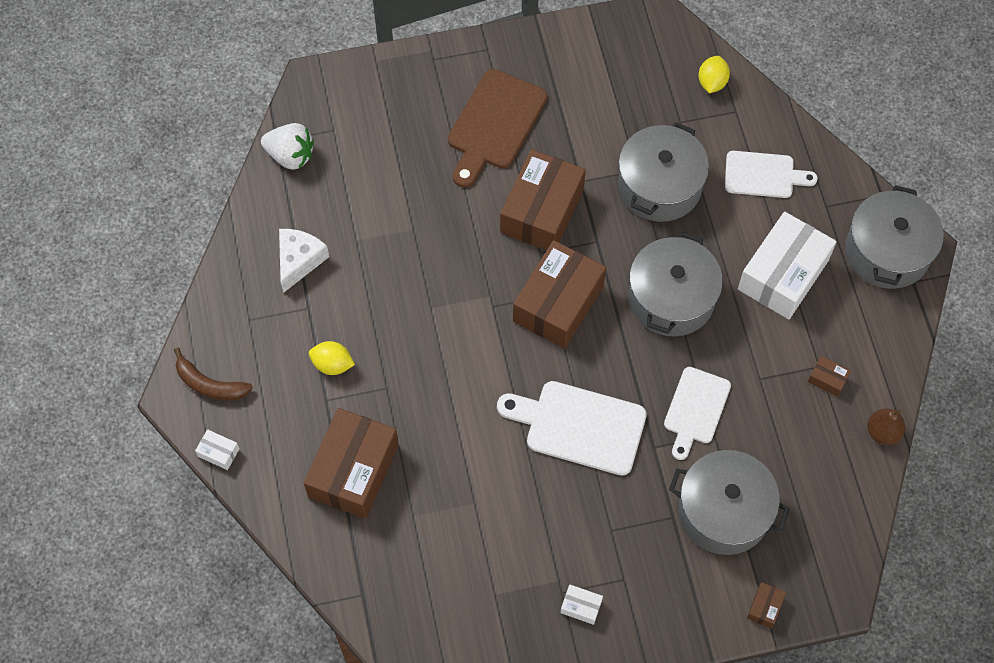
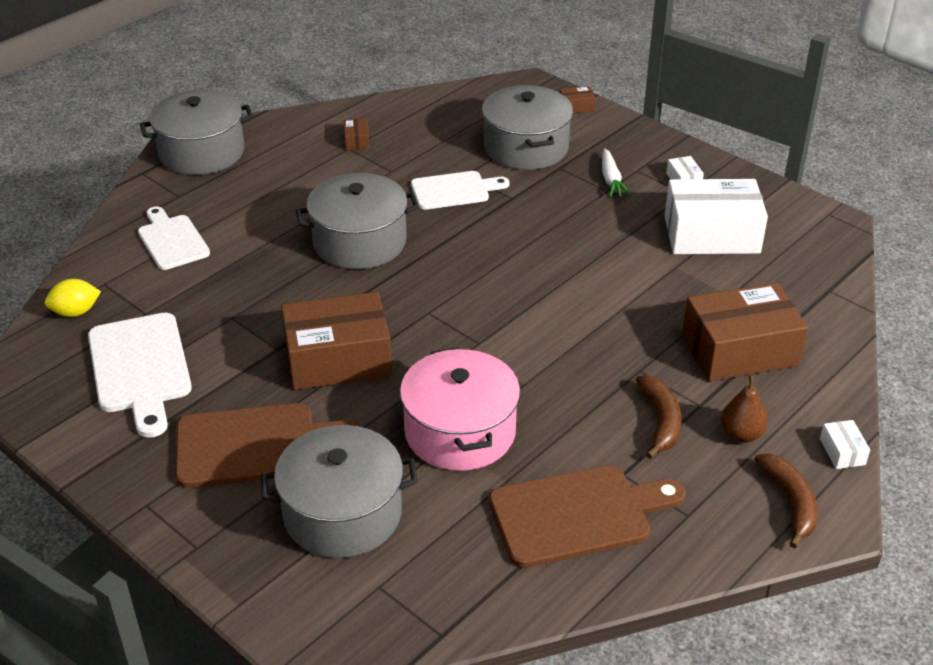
camera: 125 degrees left, 25 degrees down
white strawberry [261,123,314,170] -> none
white cheese [279,229,329,293] -> brown cutting board [489,465,686,568]
yellow lemon [309,341,355,375] -> brown banana [635,375,681,459]
white cutting board [497,381,647,475] -> white cutting board moved to [88,313,192,438]
brown box [513,240,606,348] -> none
grey pot [618,122,709,222] -> grey pot moved to [261,425,418,558]
white box [738,212,837,319] -> white box moved to [665,179,768,254]
brown pear [867,408,905,445] -> brown pear moved to [721,375,768,443]
none -> pink pot [400,347,520,471]
none -> white carrot [602,148,631,197]

